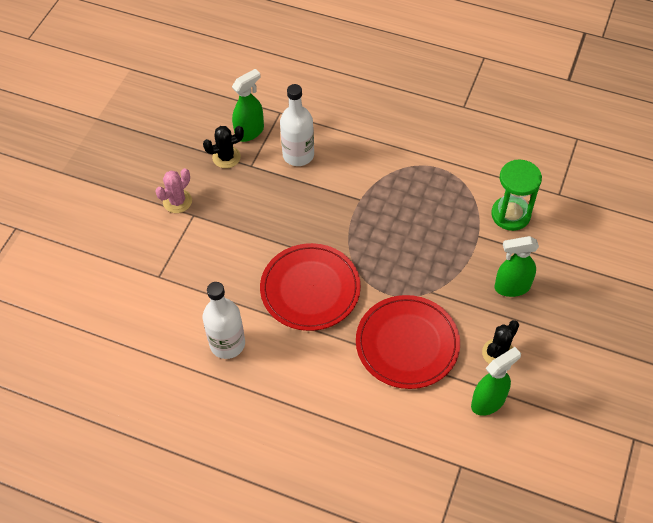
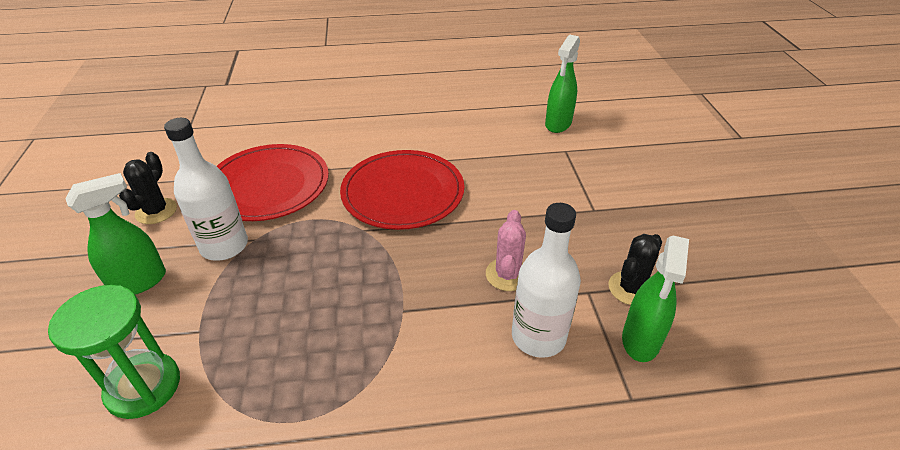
camera: 150 degrees right, 15 degrees down
pink cactus [155,168,192,213] -> pink cactus moved to [486,210,526,291]
white bottle [202,282,245,359] -> white bottle moved to [164,118,248,261]
green spray bottle [471,347,521,416] -> green spray bottle moved to [545,35,580,133]

